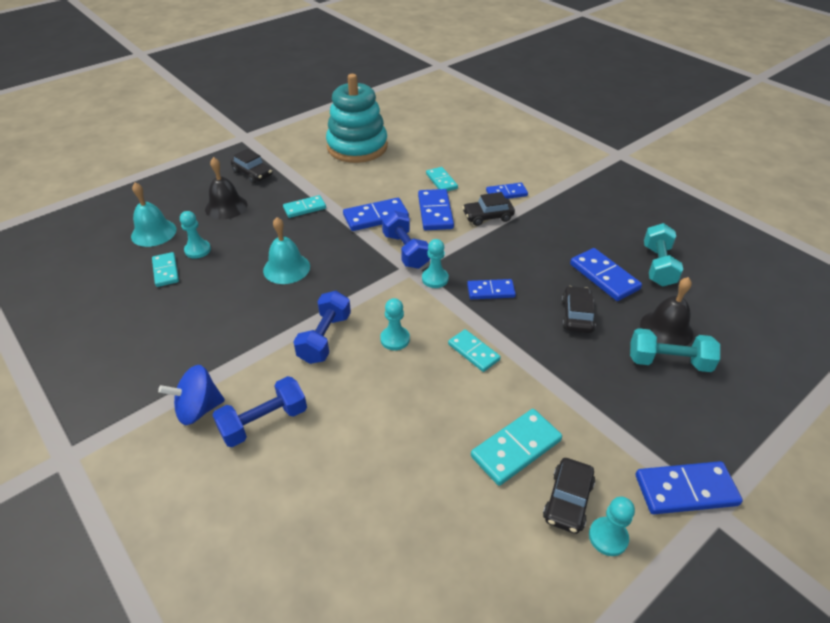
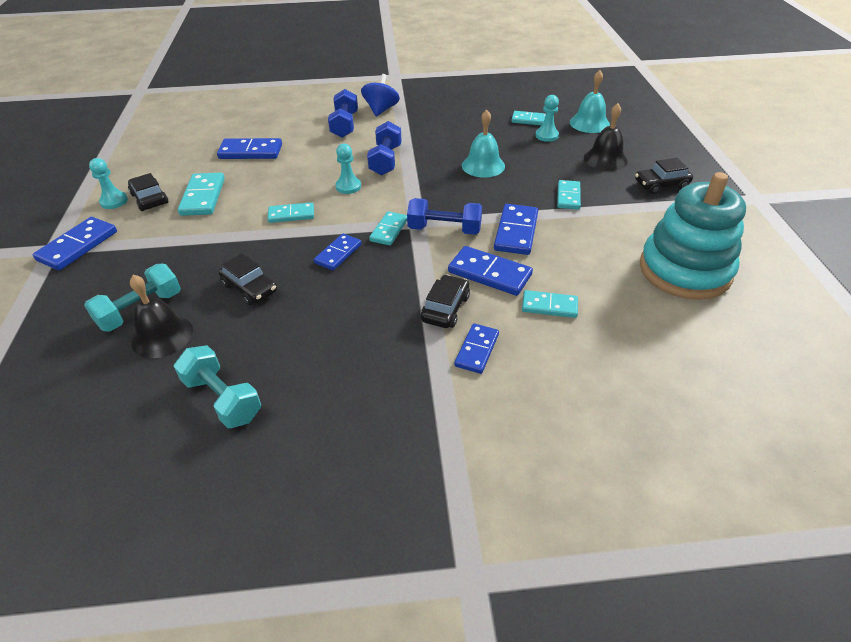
camera: 125 degrees right, 0 degrees up
blue dumbbell [293,291,351,364] -> blue dumbbell turned 45 degrees clockwise [367,121,402,175]
turquoise pawn [422,239,449,288] -> turquoise domino [369,211,407,245]
blue domino [570,248,642,301] -> blue domino moved to [217,138,282,159]

